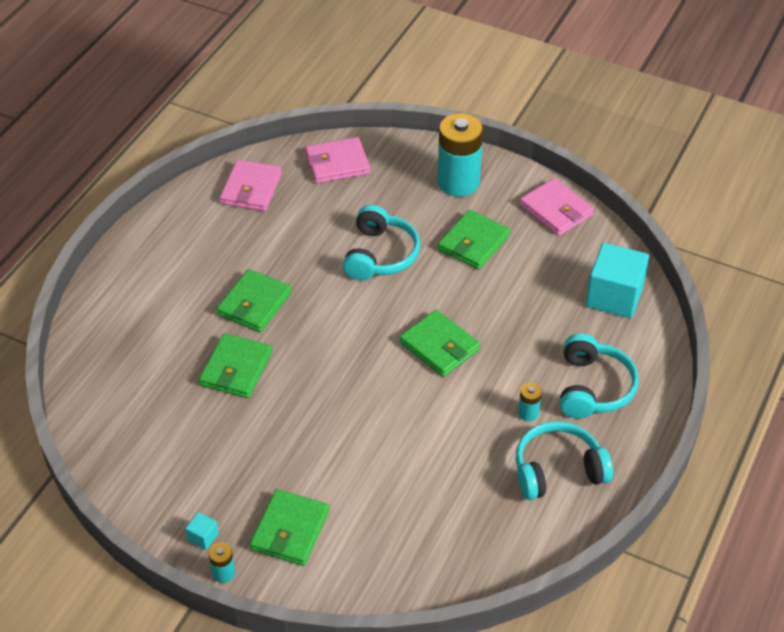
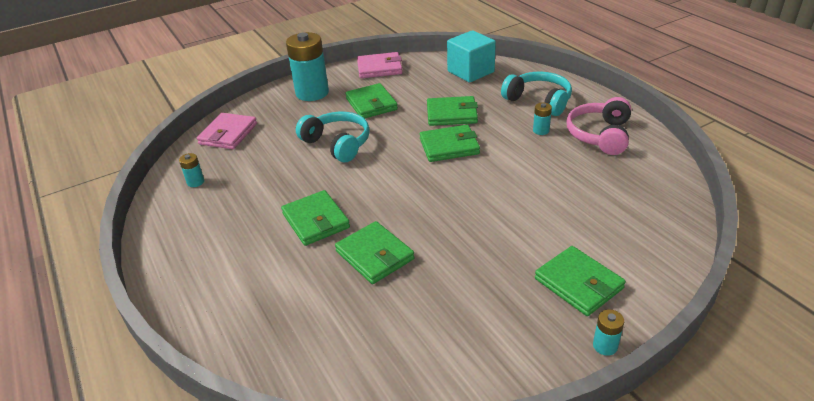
camera: 55 degrees left, 10 degrees down
turquoise cube [185,512,219,550] -> none
pink wallet [220,160,282,211] -> turquoise battery [179,153,204,187]
turquoise headphones [516,421,613,500] -> pink headphones [567,97,631,155]
none -> green wallet [427,96,478,126]

